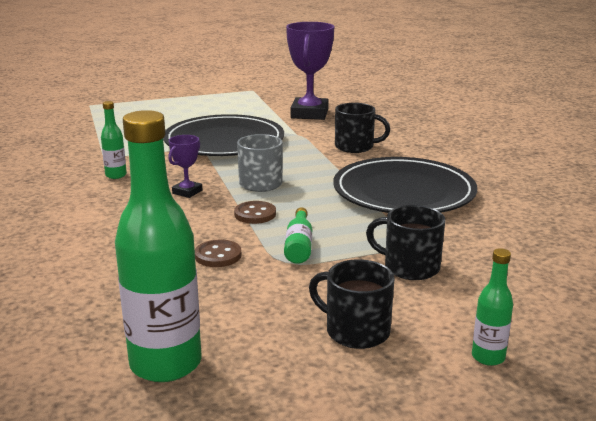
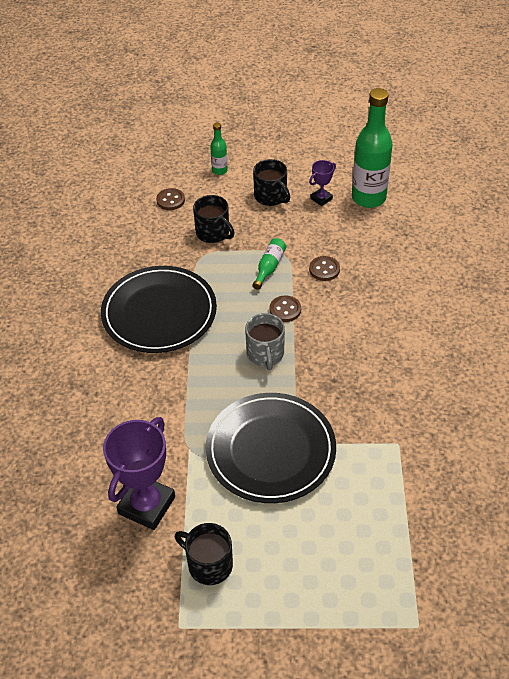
camera: 160 degrees left, 25 degrees up
green bottle [101,101,127,179] -> none
purple trophy [168,135,202,198] -> purple trophy moved to [309,160,336,206]
black mug [335,103,390,153] -> black mug moved to [175,523,233,585]
none -> brown button [156,188,185,210]

